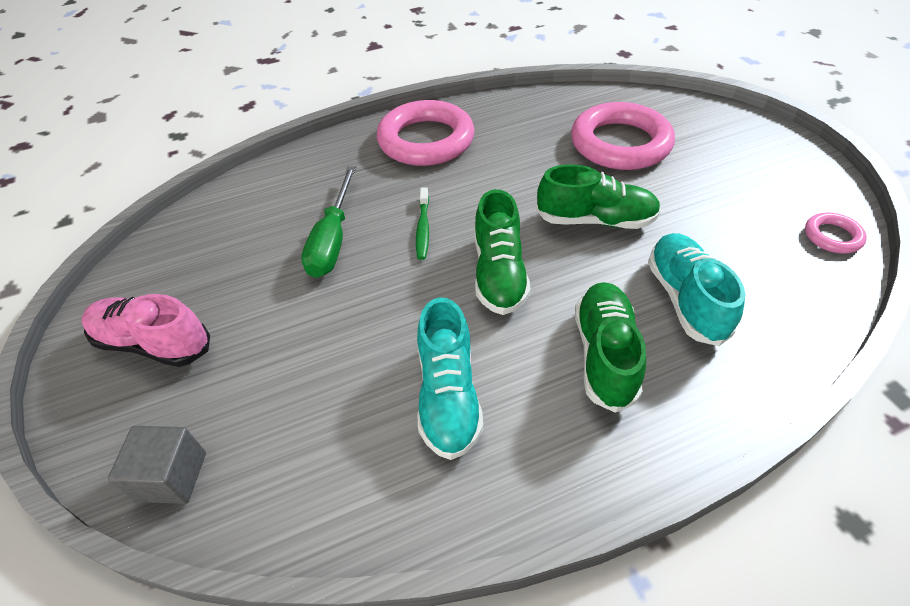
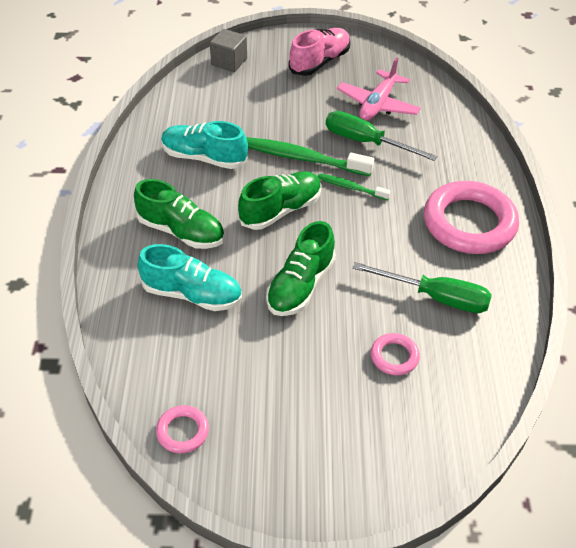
camera: 110 degrees right, 0 degrees up
green shoe [475,189,530,315] -> green shoe turned 120 degrees clockwise [238,171,322,230]
pink ring [571,102,675,170] -> pink ring [371,333,420,375], size x0.45
none -> green toothbrush [246,137,374,176]
none -> pink plane [337,57,421,121]
none -> green screwdriver [353,262,492,313]

